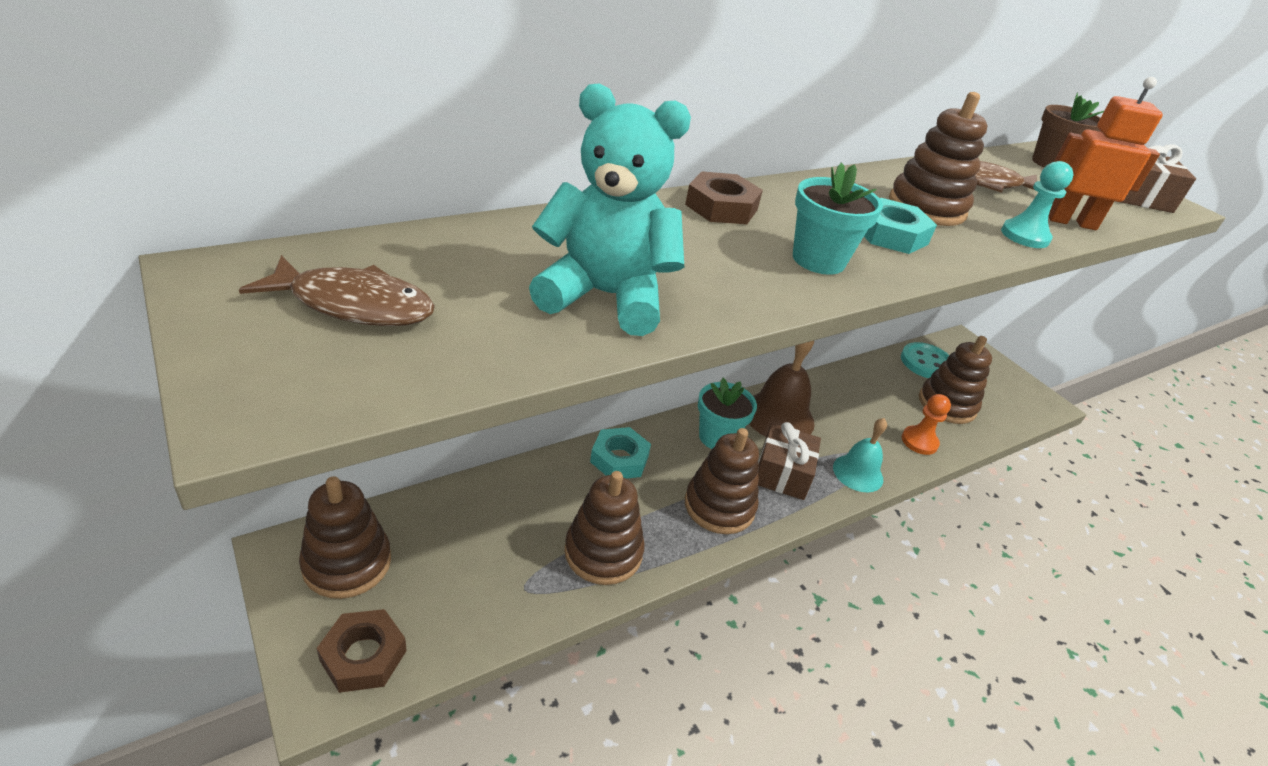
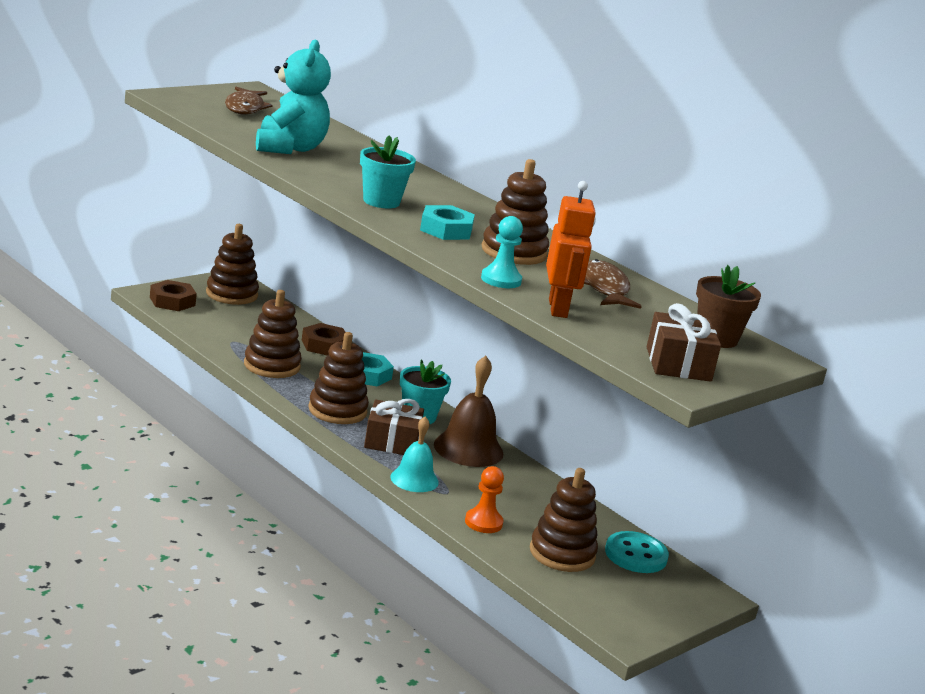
camera: 80 degrees right, 15 degrees down
brown nut [685,171,763,224] -> brown nut moved to [302,323,345,356]

